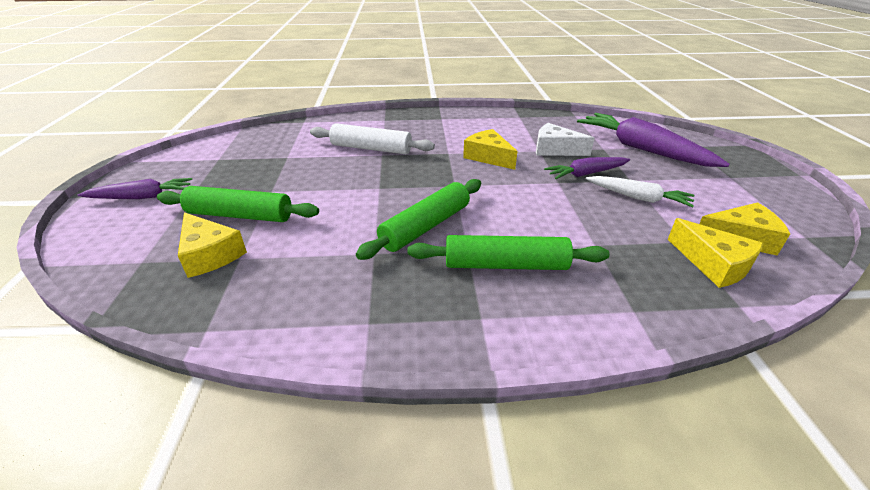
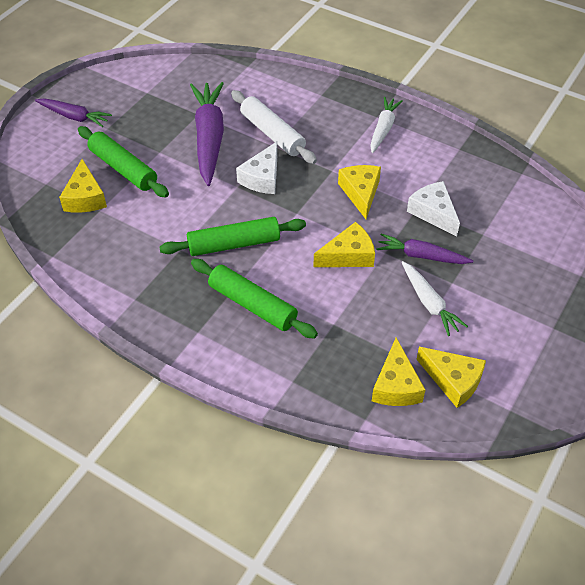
camera: 35 degrees right, 15 degrees up
purple carrot [577,113,730,167] -> purple carrot moved to [190,82,224,186]
none -> white cheese [236,141,278,194]
none -> yellow cheese [313,222,375,267]
none -> white carrot [370,97,403,153]

